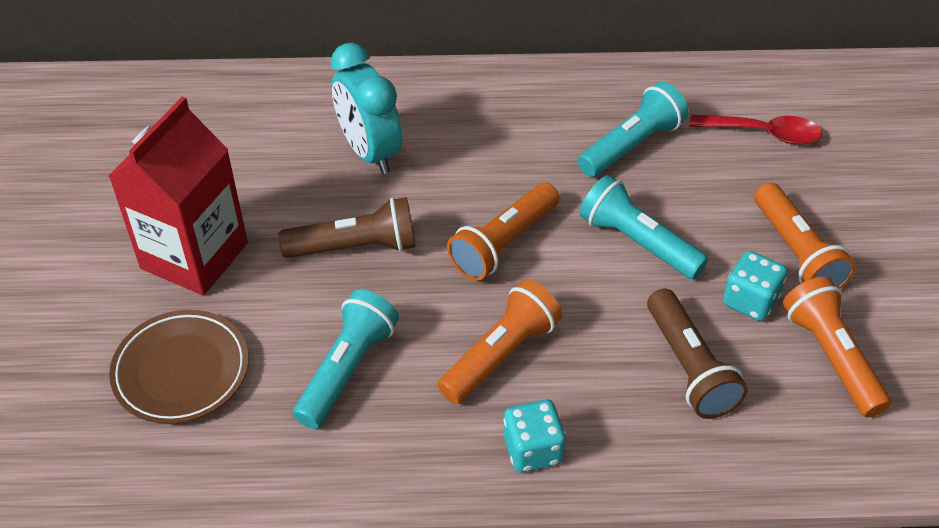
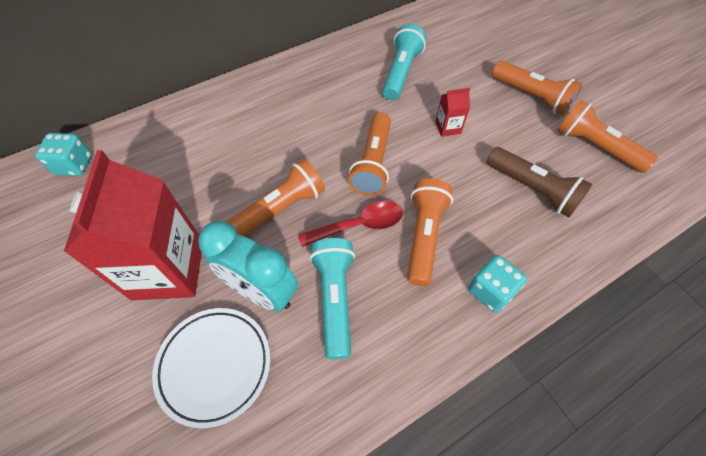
camera: 30 degrees left, 10 degrees up
brown plate [109,310,249,424] -> white plate [152,308,270,428]
brown flashlight [278,197,416,258] -> orange flashlight [227,159,325,237]
turquoise clock [331,43,402,174] -> turquoise clock moved to [198,221,298,311]
turquoise flashlight [580,175,708,279] -> red carton [435,88,470,137]
red spoon [690,114,822,145] -> red spoon moved to [298,201,403,247]
turquoise dice [723,251,787,321] -> turquoise dice moved to [35,133,92,176]

